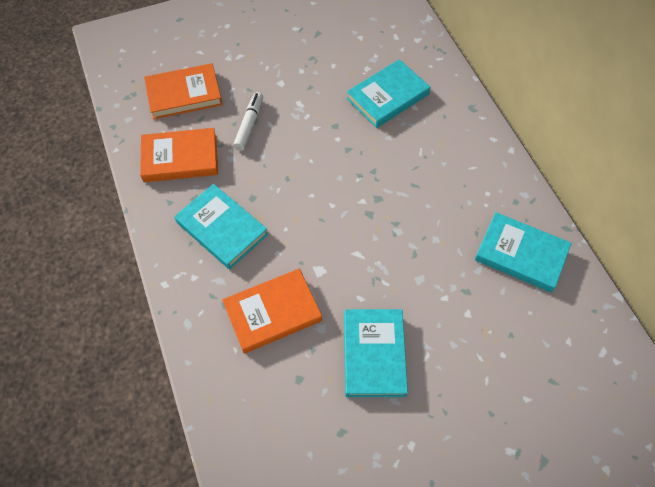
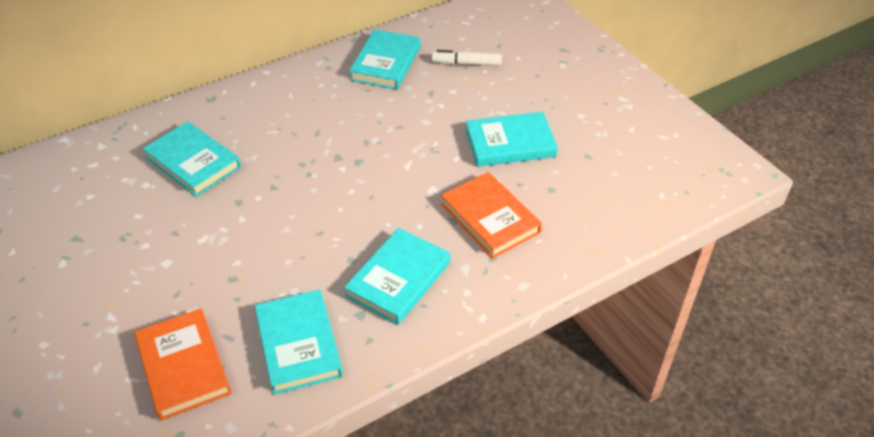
camera: 100 degrees left, 15 degrees down
orange book [140,128,218,182] -> turquoise book [255,290,343,395]
white marker [233,92,263,151] -> white marker moved to [432,50,502,66]

